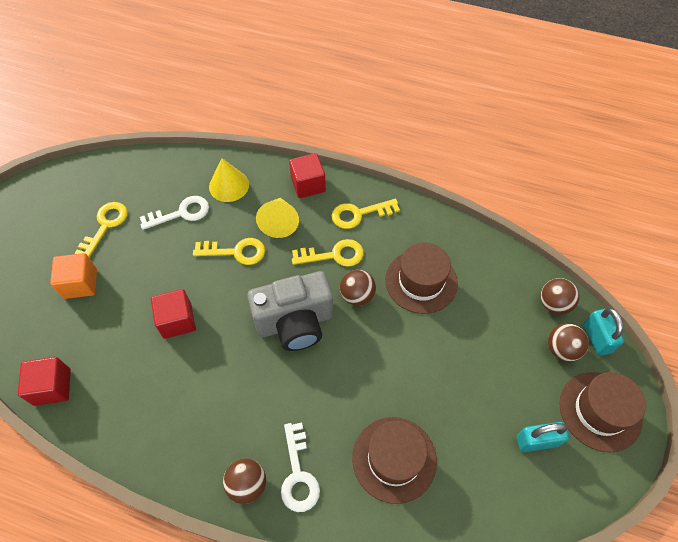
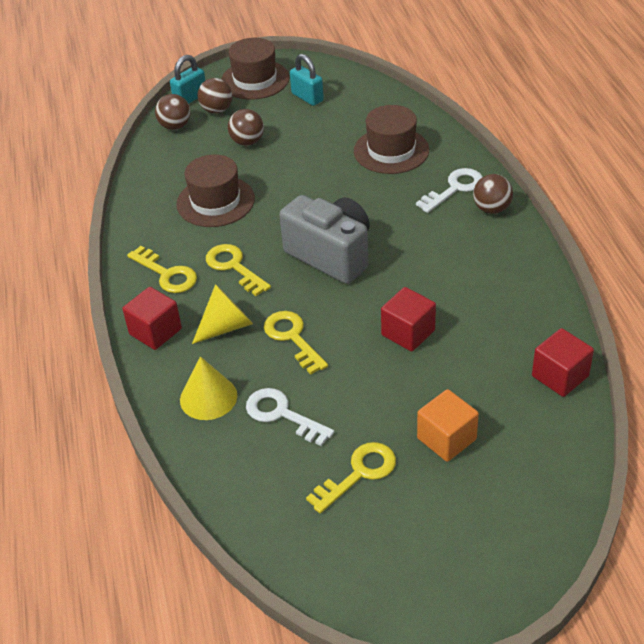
camera: 120 degrees left, 15 degrees down
yellow key [74,202,128,258] -> yellow key turned 150 degrees clockwise [306,442,396,514]
brown ball [340,270,376,306] -> brown ball moved to [228,109,264,146]

